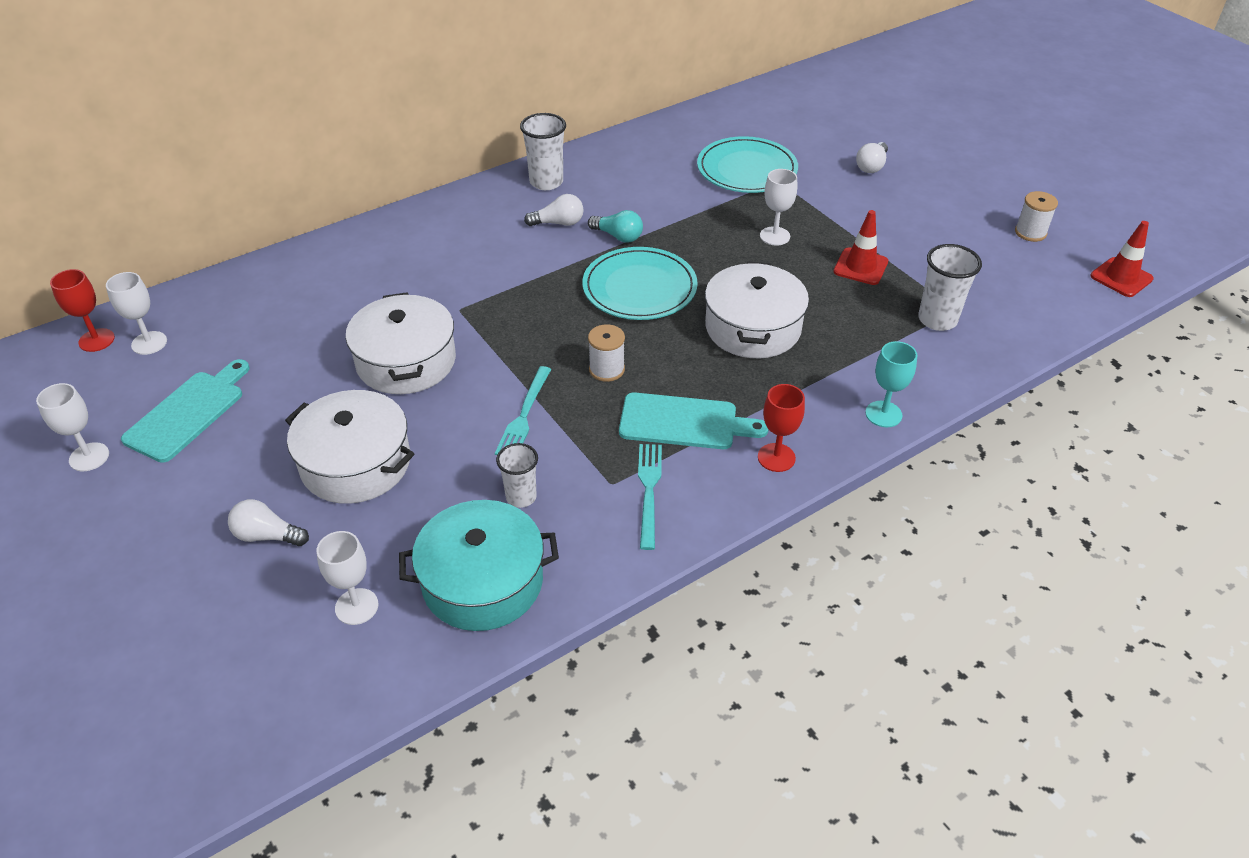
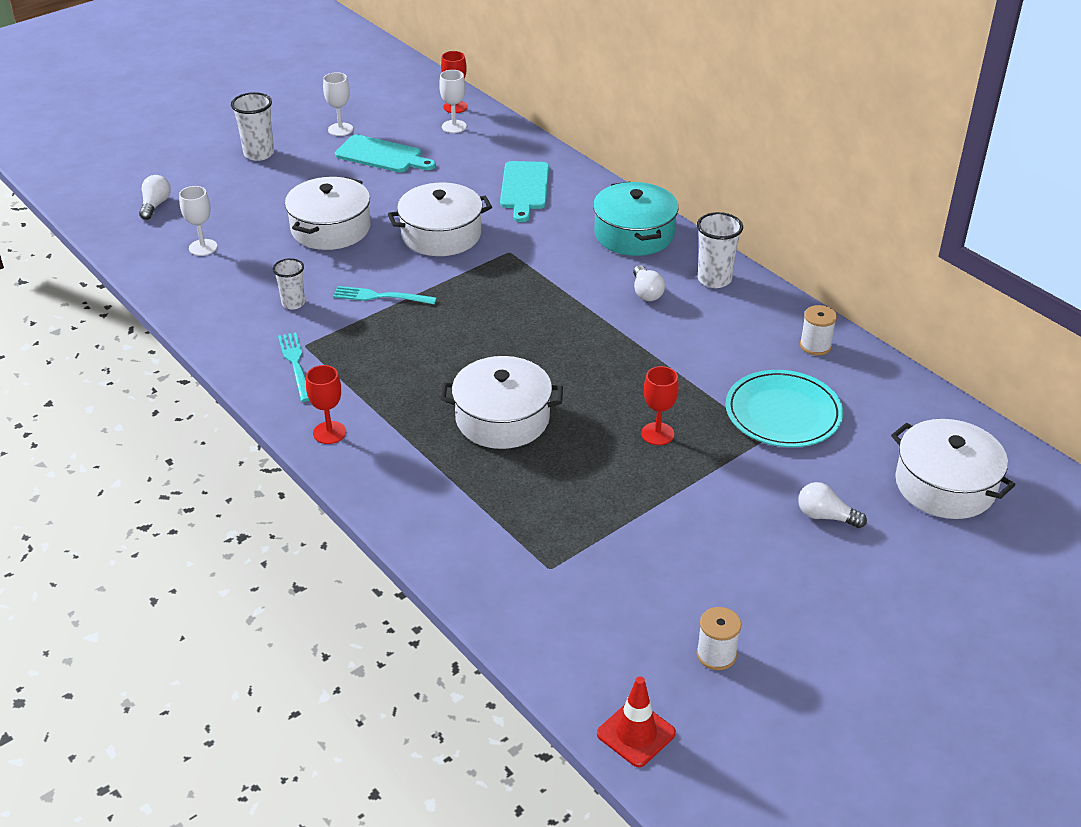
camera: 85 degrees right, 5 degrees down
white light bulb [228,499,309,546] -> white light bulb moved to [139,175,171,220]
turquoise pot [399,500,559,631] -> turquoise pot moved to [593,181,679,256]
turquoise plate [582,247,698,320] -> none
turquoise light bulb [588,210,643,243] -> none
white spool [588,324,625,382] -> white spool moved to [800,305,837,356]
turquoise cutting board [619,392,768,449] -> turquoise cutting board moved to [500,161,549,222]
turquoise fork [638,444,662,550] -> turquoise fork turned 105 degrees counterclockwise [278,332,309,402]
white goblet [760,169,797,245] -> red goblet [641,366,679,445]
red traffic cone [833,210,888,285] -> none
turquoise goblet [866,341,917,428] -> none
white cup [918,244,982,331] -> white cup moved to [231,92,274,161]
none -> white pot [891,419,1015,519]

